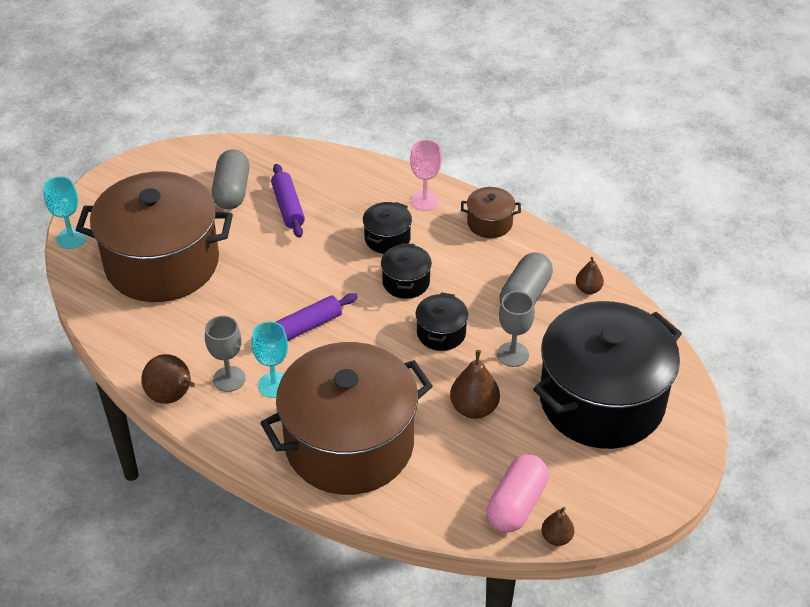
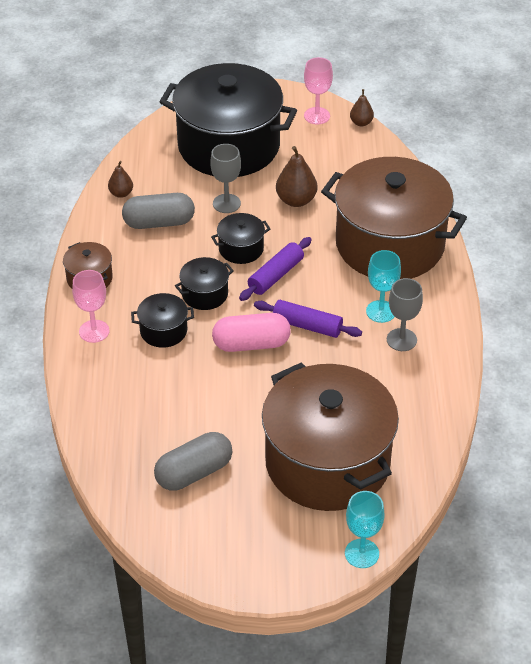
camera: 125 degrees left, 0 degrees up
brown pear [141,354,195,404] -> none
purple rolling pin [271,164,305,238] -> purple rolling pin moved to [239,237,312,301]
pink capsule [487,454,549,532] -> pink capsule moved to [212,313,291,352]
none -> pink goblet [304,57,333,124]

